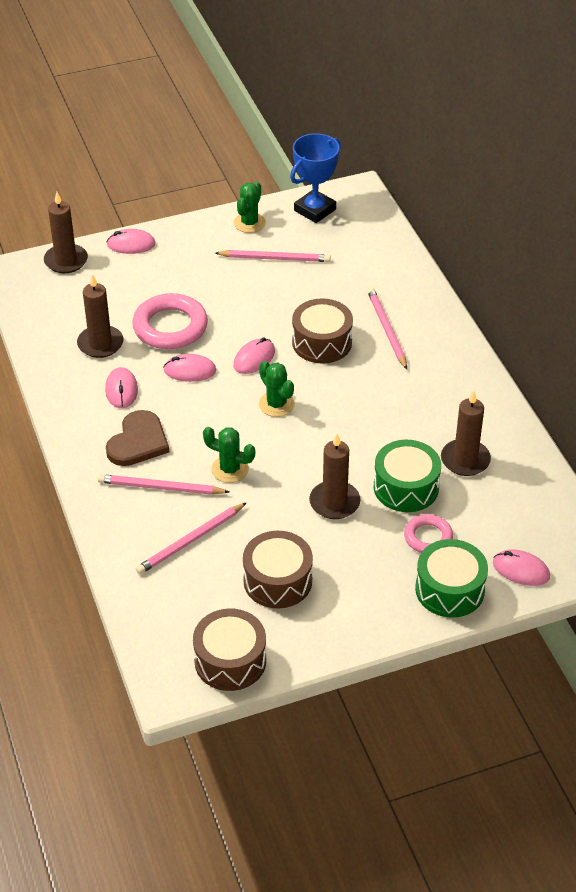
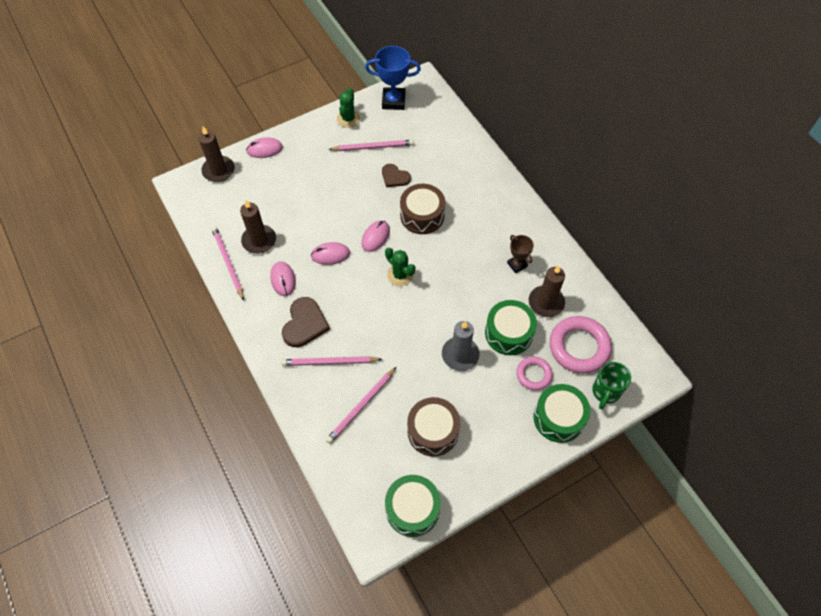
camera: 10 degrees left, 15 degrees up
pink ring [132,293,208,349] -> pink ring moved to [550,316,612,373]
brown drum [193,609,266,691] -> green drum [385,475,441,537]
green cactus [203,427,255,483] -> none
blue trophy [290,133,341,223] -> blue trophy turned 60 degrees clockwise [365,46,421,110]
brown candle [309,434,360,519] -> grey candle [442,321,480,371]
pink pencil [367,287,407,369] -> pink pencil moved to [212,226,244,300]
pink mouse [493,550,550,586] -> green mug [592,362,631,409]
none -> brown heart [382,164,411,187]
none -> brown trophy [507,235,534,273]

